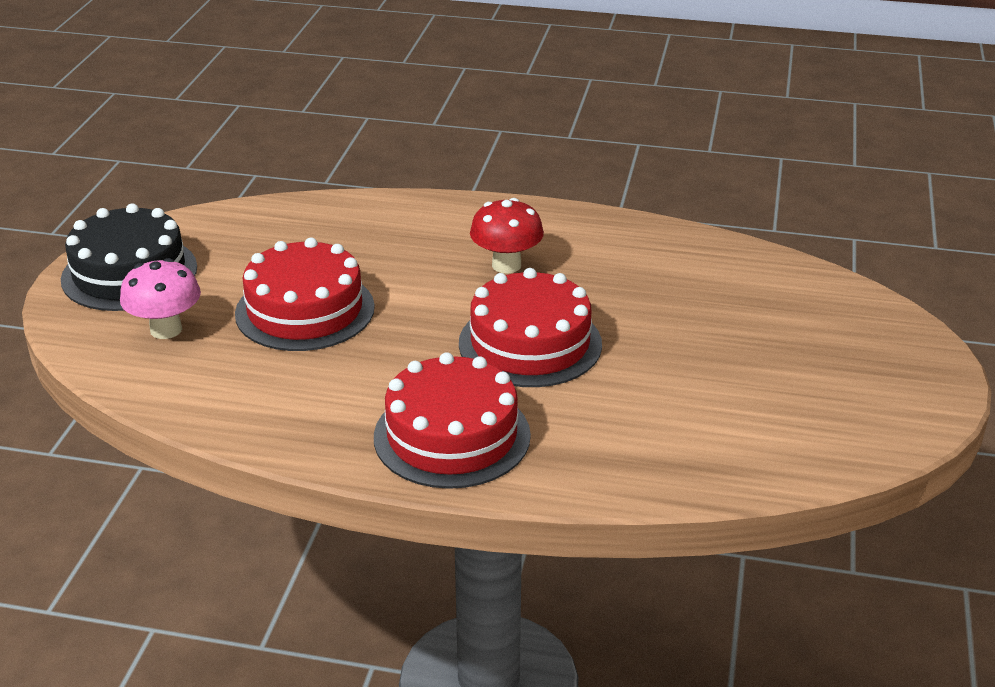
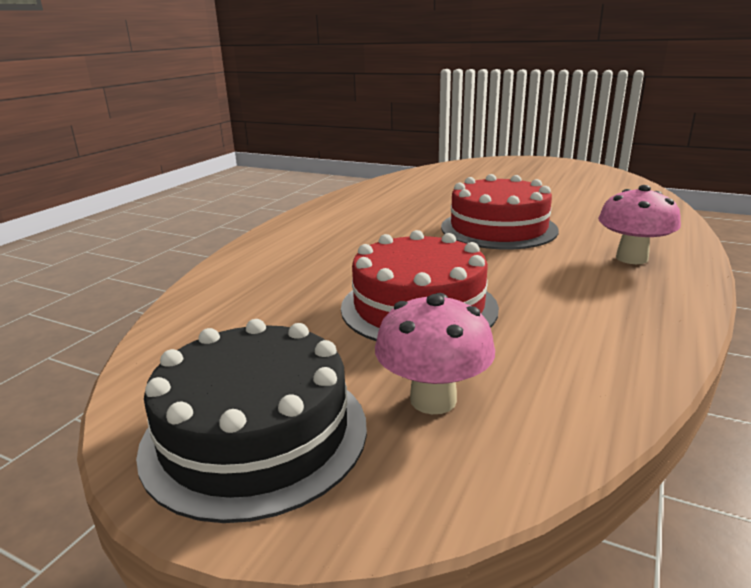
camera: 75 degrees left, 10 degrees down
red cake [374,352,531,489] -> pink mushroom [598,185,681,264]
red mushroom [470,198,544,273] -> none

